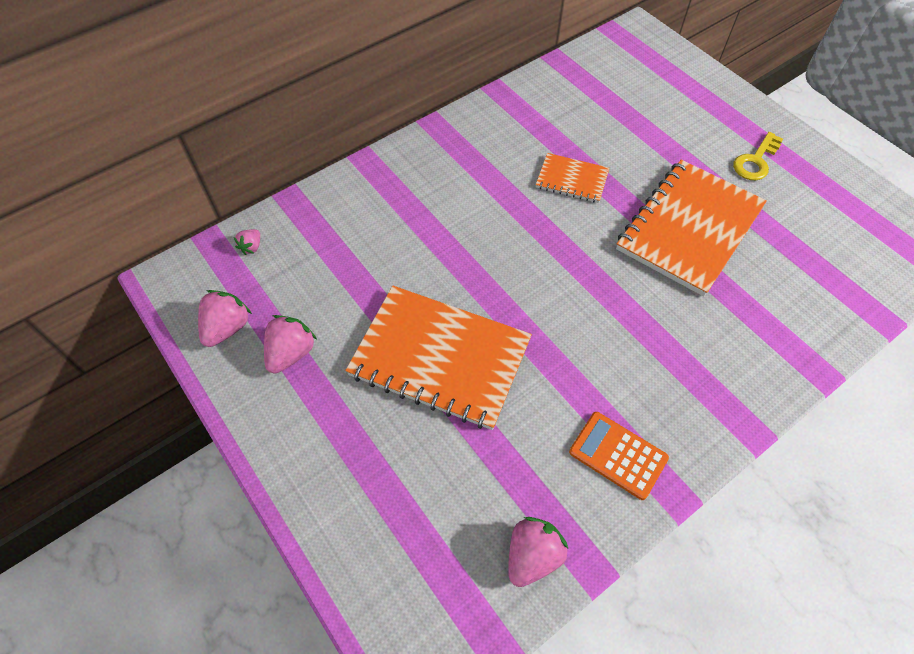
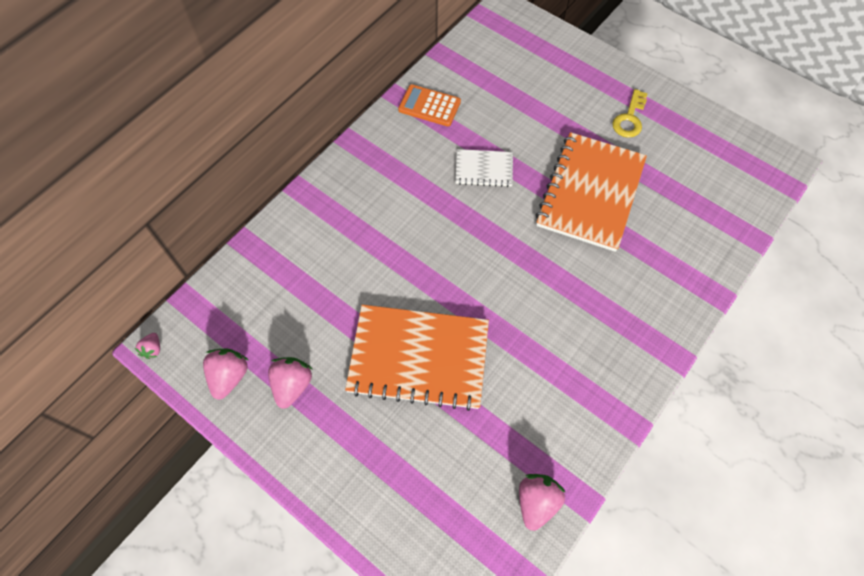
camera: 15 degrees left, 5 degrees up
pink strawberry [234,229,260,255] -> pink strawberry moved to [135,333,160,359]
orange notebook [536,153,609,203] -> white notebook [455,149,513,187]
orange calculator [569,412,669,500] -> orange calculator moved to [398,84,461,126]

